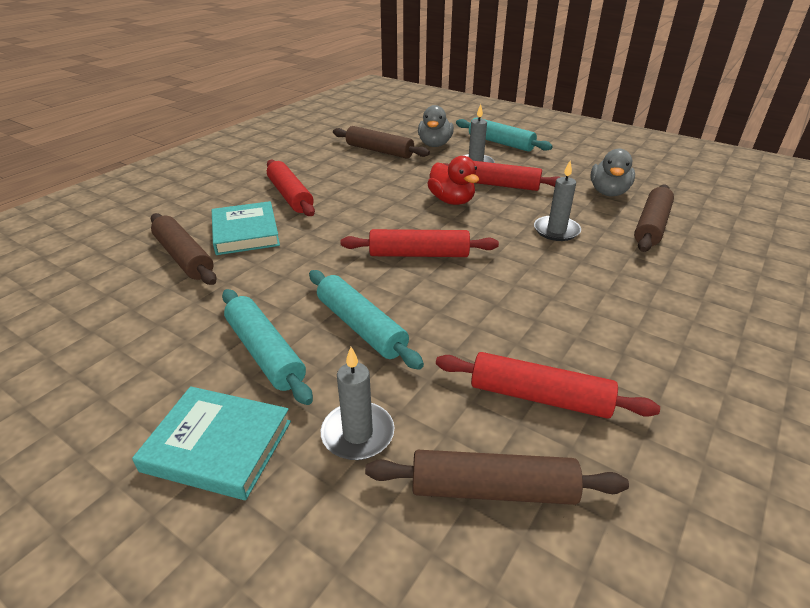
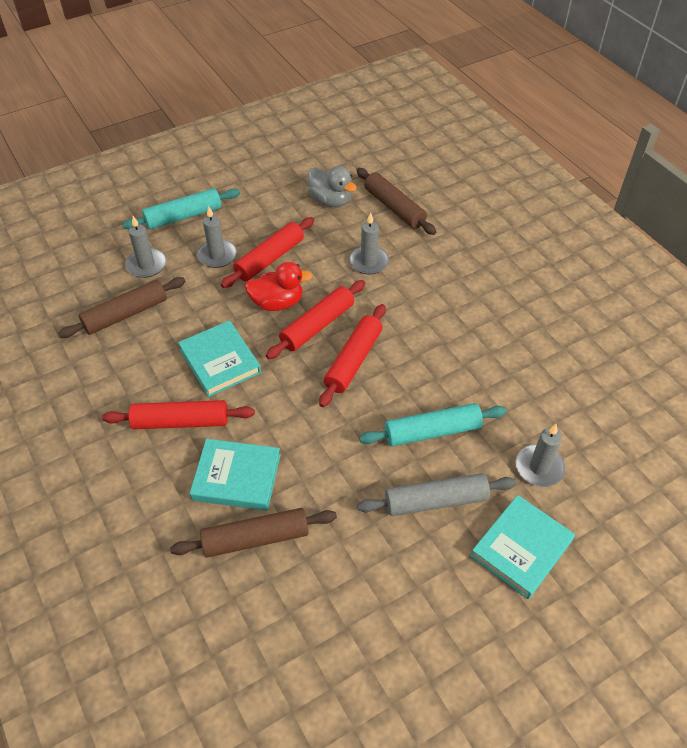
camera: 65 degrees left, 15 degrees up
turquoise rolling pin [222,289,313,405] -> grey rolling pin [357,473,516,516]
brown rolling pin [365,450,629,505] -> none
grey duck [418,105,454,147] -> grey candle [125,216,166,278]
red rolling pin [436,352,660,419] -> red rolling pin moved to [266,280,365,359]
none -> turquoise book [178,320,261,397]

